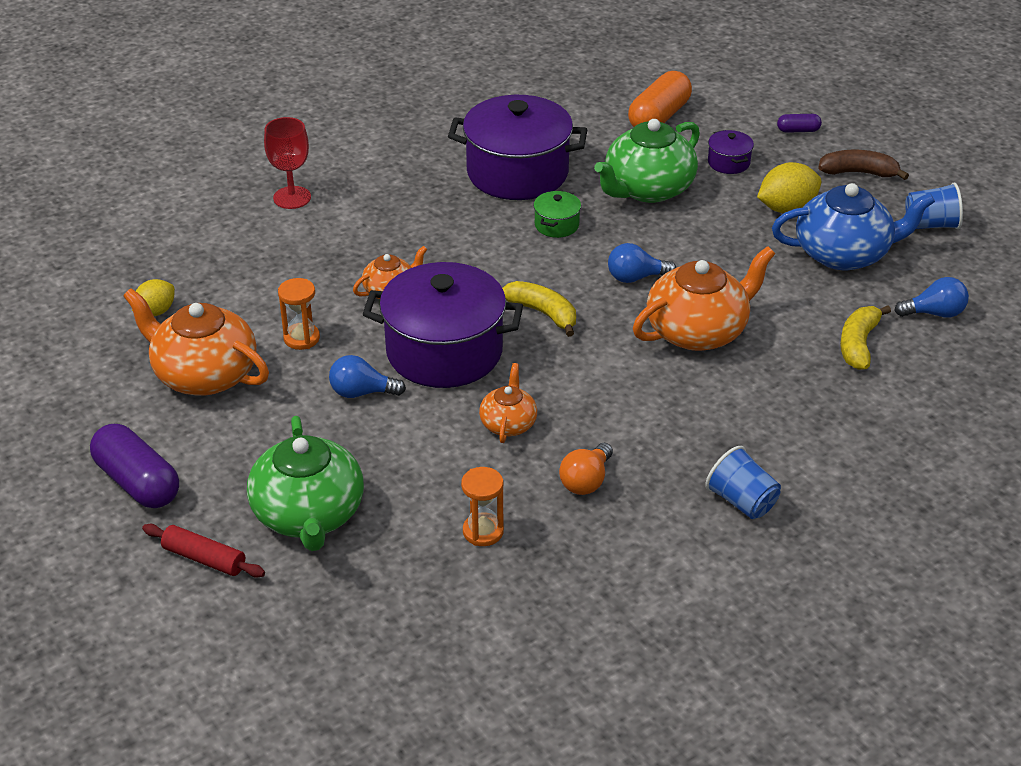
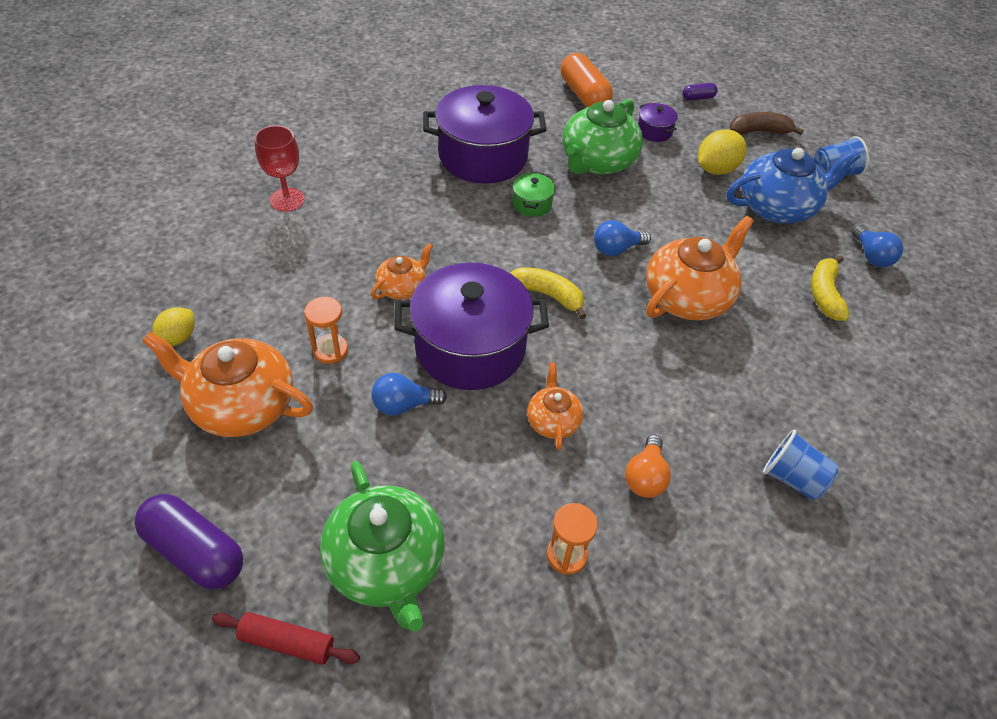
camera: 15 degrees left, 10 degrees up
orange capsule [628,71,692,127] -> orange capsule turned 45 degrees counterclockwise [561,53,613,107]
blue light bulb [895,277,969,318] -> blue light bulb turned 90 degrees clockwise [852,225,903,267]

